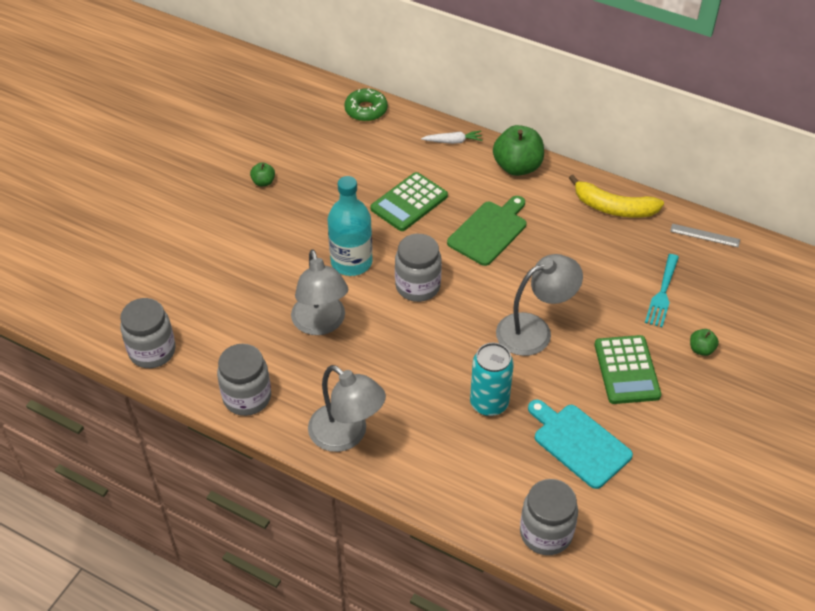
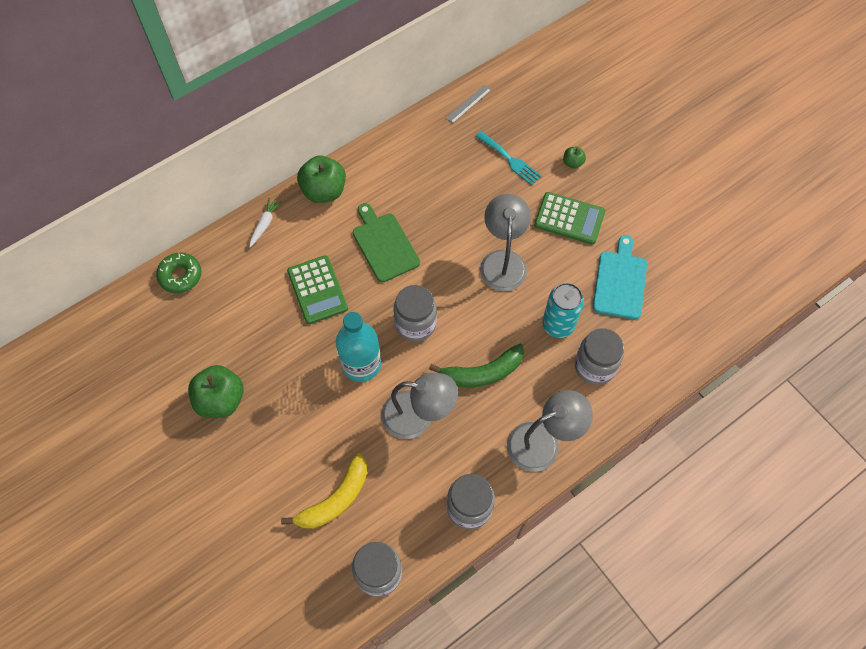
camera: 65 degrees left, 15 degrees up
green apple [250,162,275,186] -> green apple [188,365,244,418], size x2.09
grey jar [520,479,578,555] -> grey jar moved to [574,328,624,385]
turquoise cutting board [528,399,633,489] -> turquoise cutting board turned 120 degrees clockwise [593,235,647,319]
yellow banana [569,175,664,218] -> yellow banana moved to [281,453,367,529]
none -> green banana [429,344,524,387]

